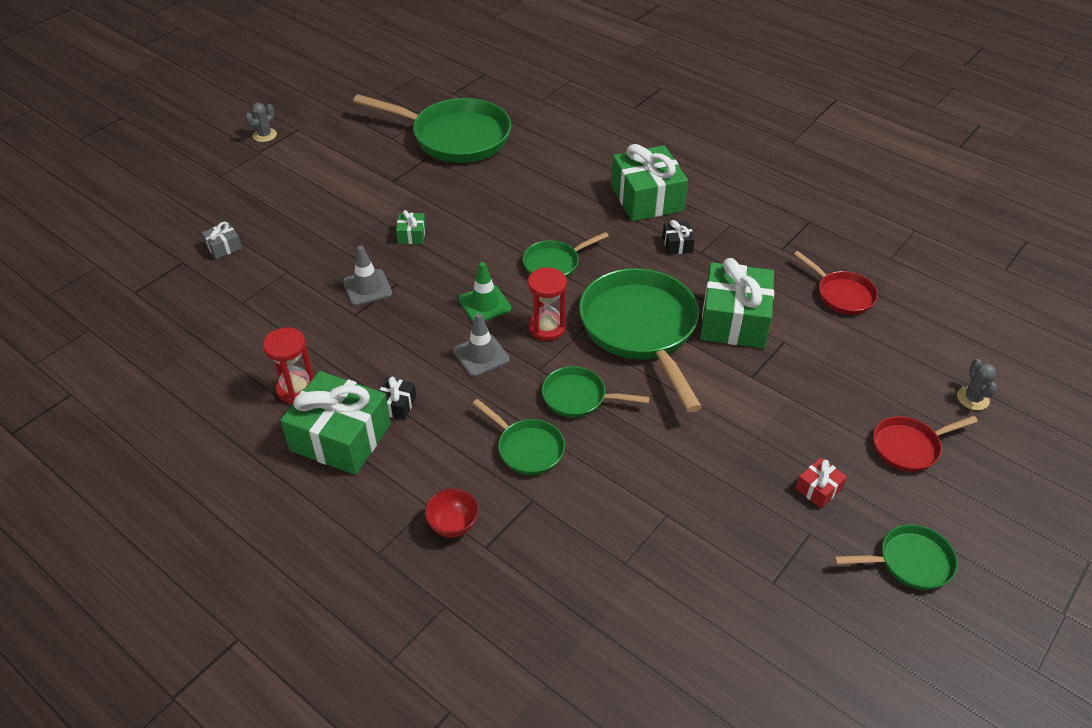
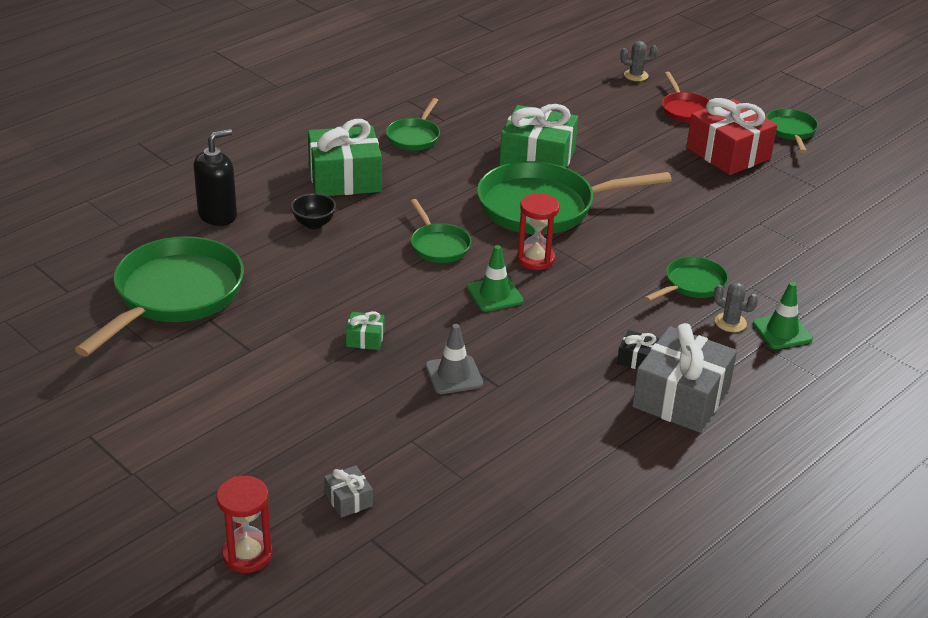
camera: 85 degrees left, 10 degrees down
grey cactus [245,103,277,142] -> grey cactus moved to [714,282,758,332]
red hourglass [263,327,314,404] -> red hourglass moved to [216,476,273,573]
green gift [280,371,391,475] -> grey gift [632,323,737,433]
red bowl [424,488,479,538] -> green traffic cone [753,282,813,349]
grey traffic cone [453,313,510,377] -> none
green pan [542,366,650,418] -> green pan moved to [386,98,440,151]
black gift [662,220,695,255] -> none
red pan [794,251,878,315] -> none
red gift [796,458,847,508] -> red gift [686,98,777,175], size x2.28
none -> black soap dispenser [193,129,237,226]
none -> black bowl [291,193,336,229]

